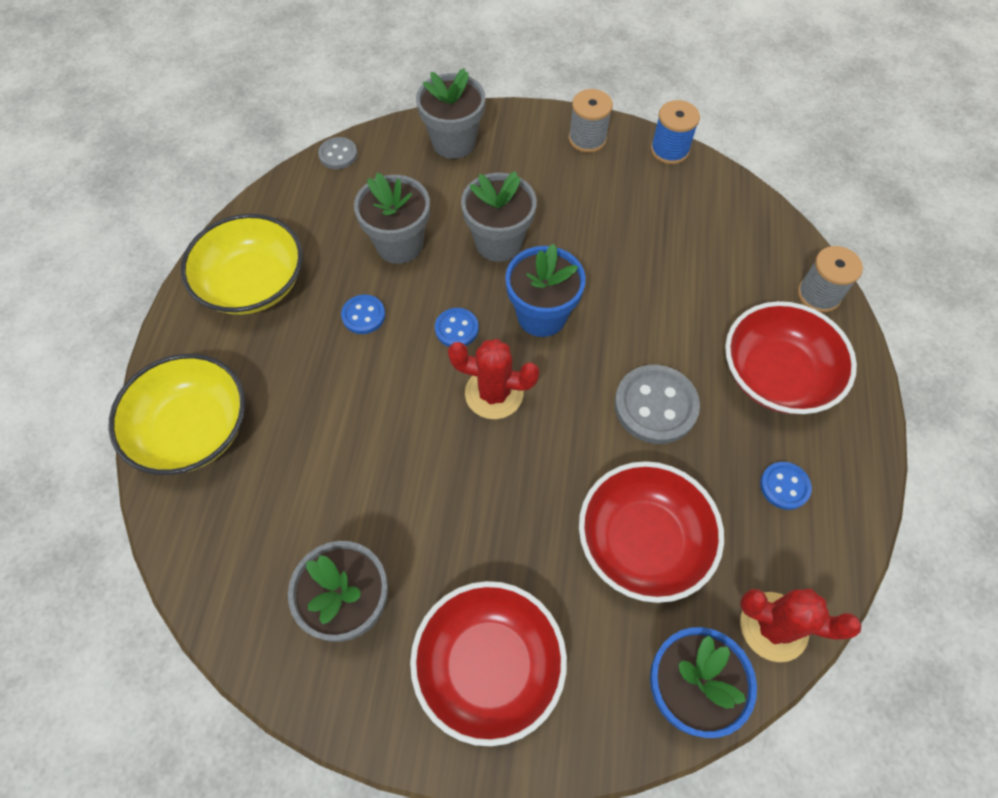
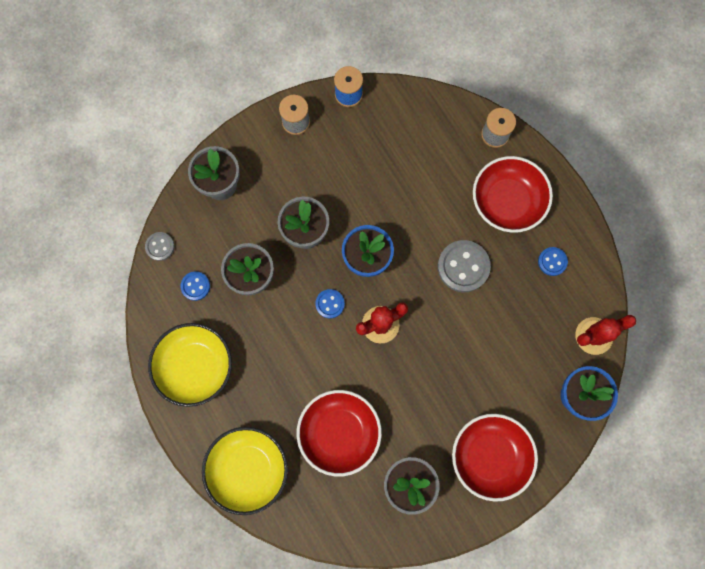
camera: 40 degrees left, 15 degrees up
blue button [341,295,385,334] -> blue button moved to [180,271,210,301]
red bowl [579,461,724,603] -> red bowl moved to [297,390,382,477]

